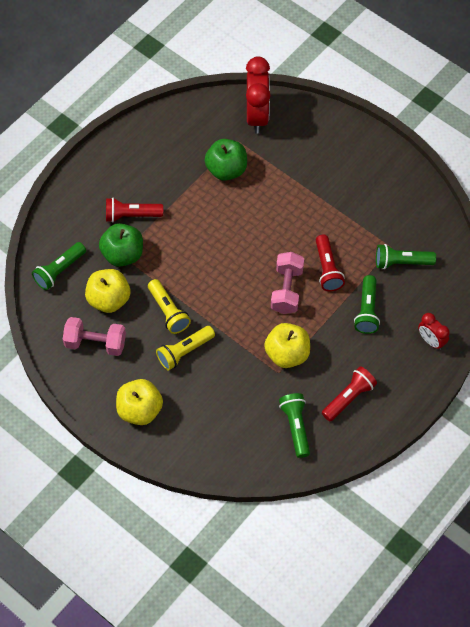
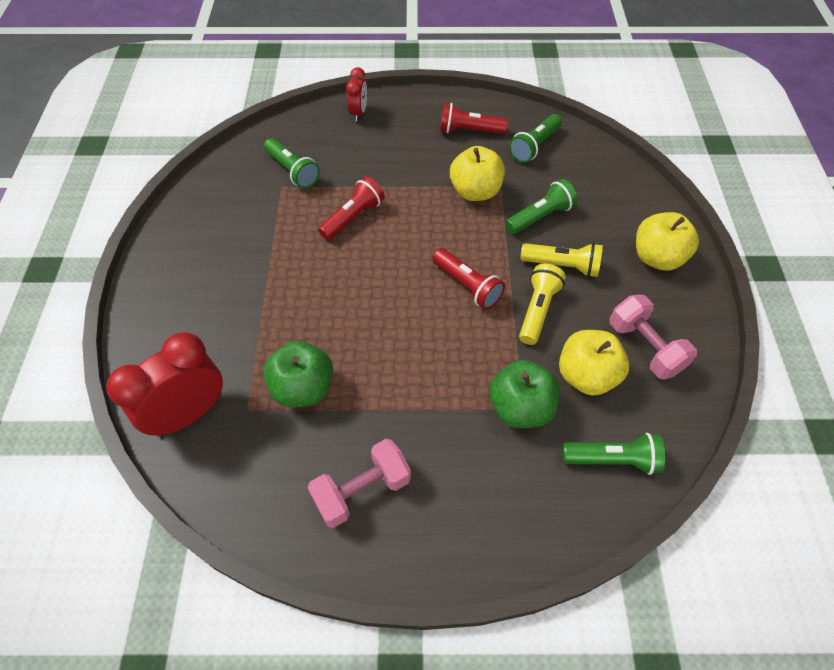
camera: 130 degrees left, 5 degrees down
red flashlight [106,197,163,222] -> red flashlight moved to [432,248,505,309]
pink dumbbell [271,252,304,314] -> pink dumbbell moved to [308,439,411,528]
green flashlight [354,275,380,334] -> green flashlight moved to [505,179,577,234]

